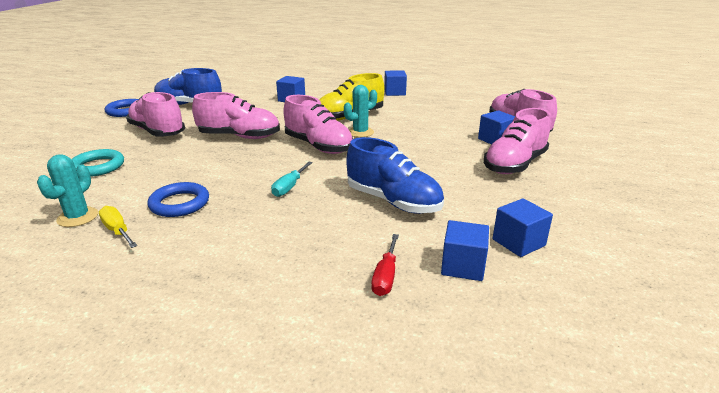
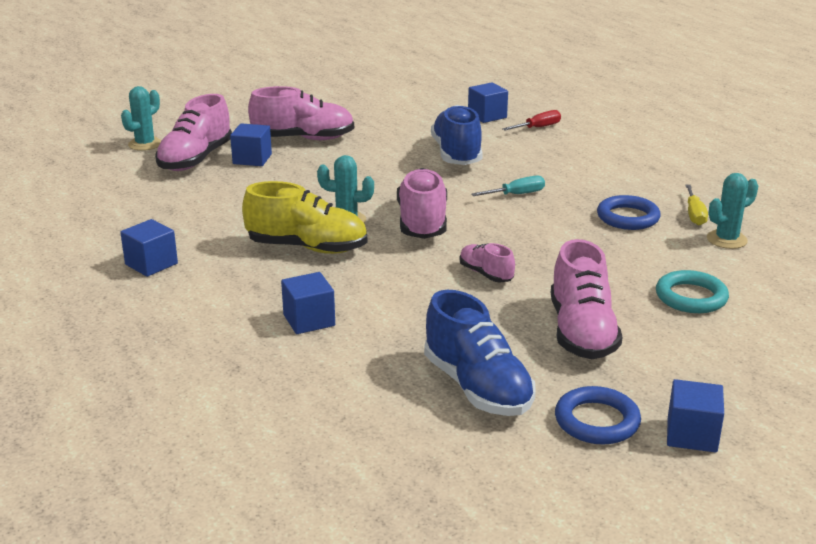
camera: 135 degrees left, 0 degrees up
pink shoe [192,92,280,139] -> pink shoe [460,243,515,283], size x0.54
blue cube [493,198,553,257] -> blue cube moved to [667,379,724,452]
none -> turquoise cactus [121,86,162,151]

